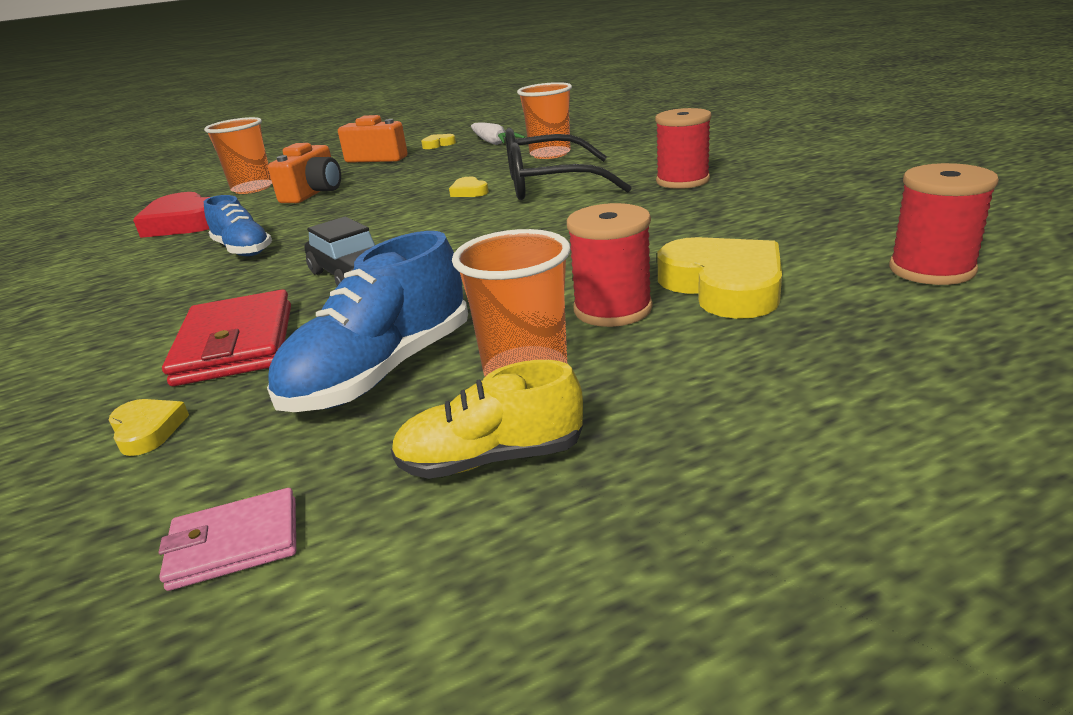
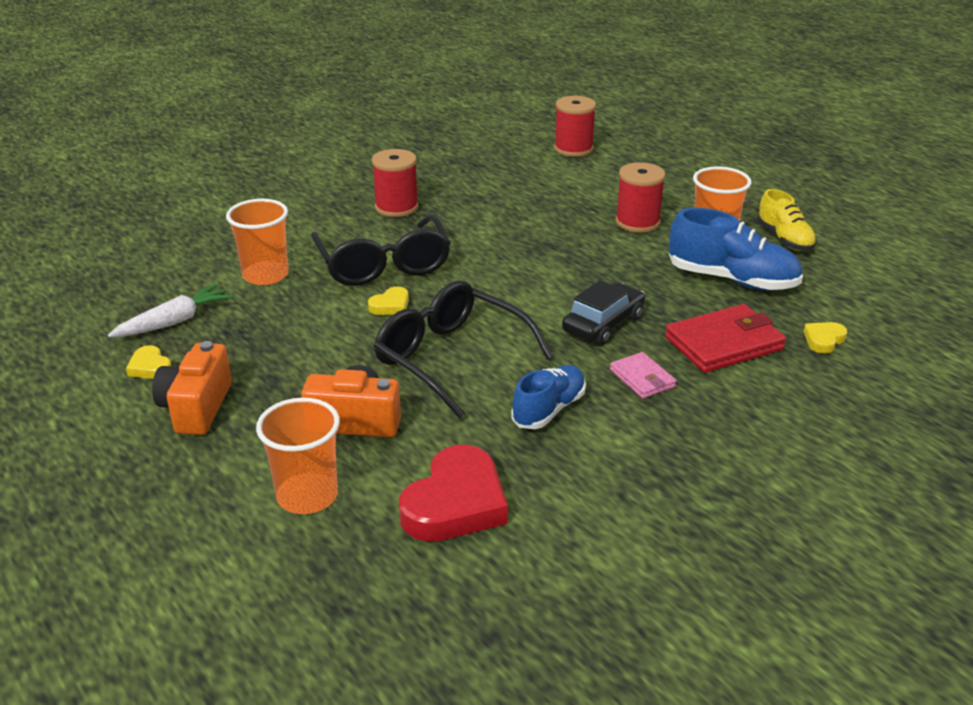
camera: 105 degrees left, 5 degrees up
pink wallet [159,488,296,591] -> pink wallet moved to [610,352,676,398]
yellow heart [657,237,782,319] -> none
none -> black glasses [374,281,553,419]

